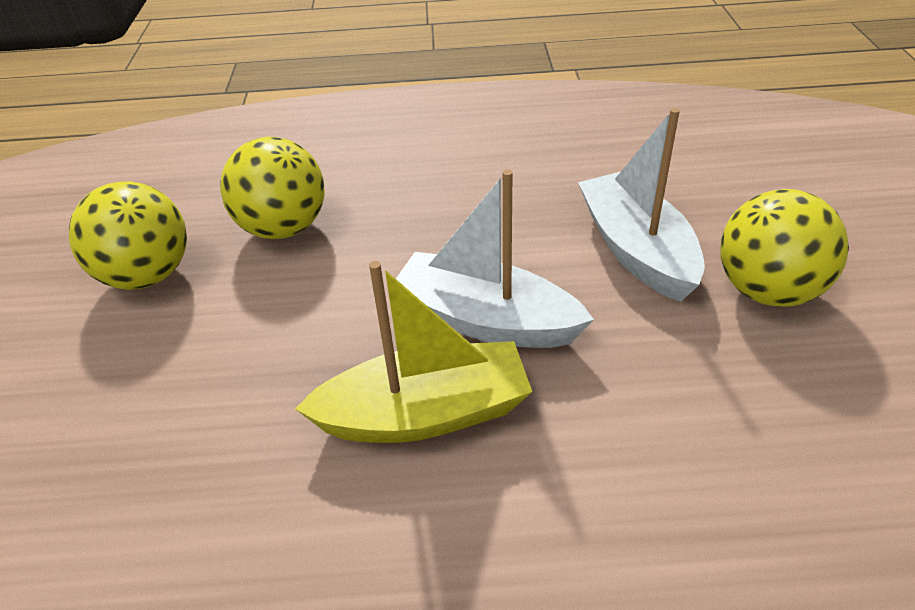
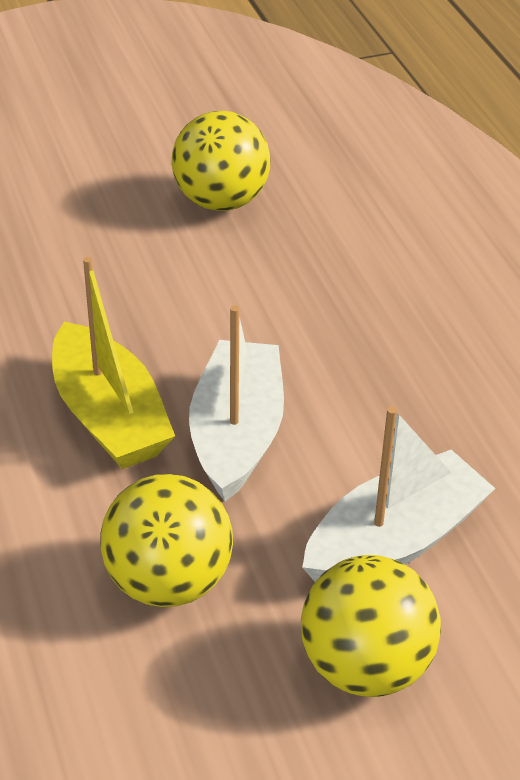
camera: 70 degrees right, 0 degrees up
yellow ball [220,137,325,239] -> yellow ball moved to [100,474,233,607]

